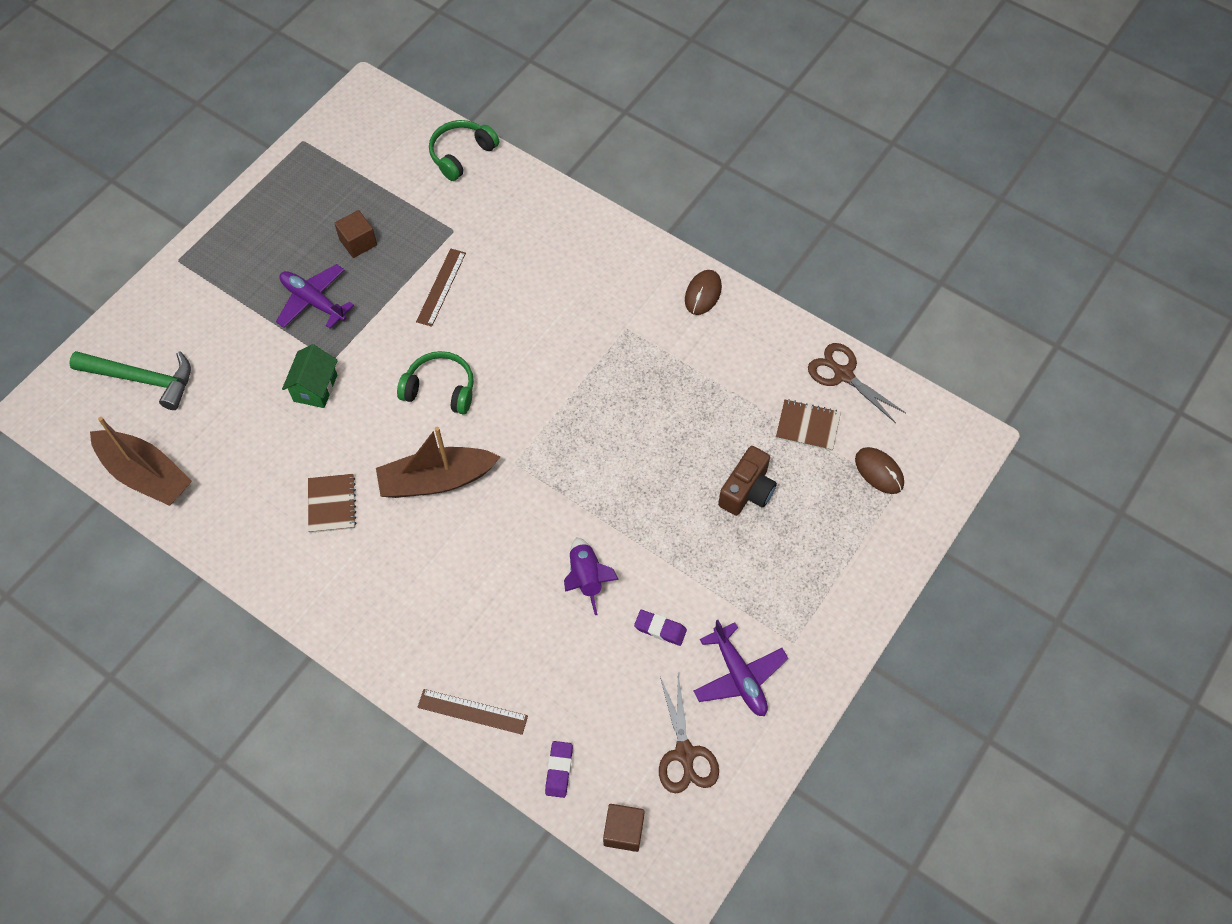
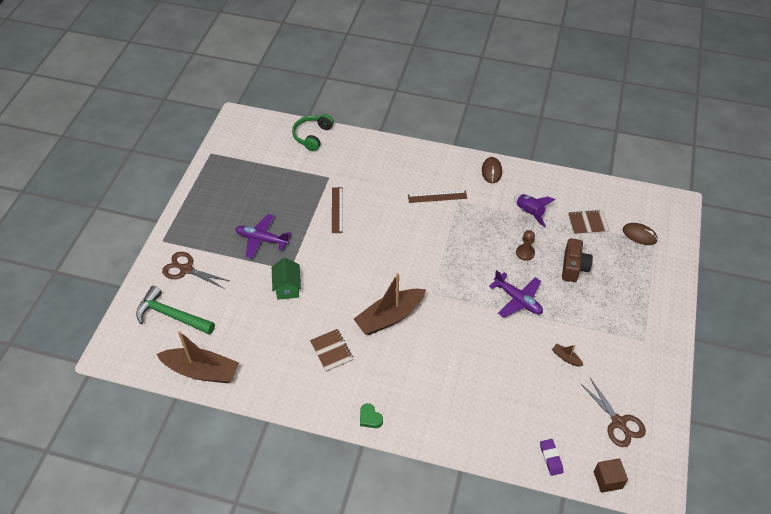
camera: 20 degrees left, 10 degrees down
green hammer [69,351,191,410] -> green hammer turned 150 degrees counterclockwise [136,286,215,335]
brown cube [334,210,377,258] -> none
green headphones [397,351,474,414] -> none
brown ruler [417,689,528,735] -> brown ruler moved to [408,190,467,203]
purple rocket [564,538,619,615] -> purple rocket moved to [514,194,555,227]
purple eraser [634,610,687,646] -> brown boat [552,344,583,367]
purple plane [694,620,788,716] -> purple plane moved to [489,270,543,318]
brown scissors [808,343,906,423] -> brown scissors moved to [162,252,229,288]
none -> green heart [360,403,383,428]
none -> brown pawn [516,230,535,261]

